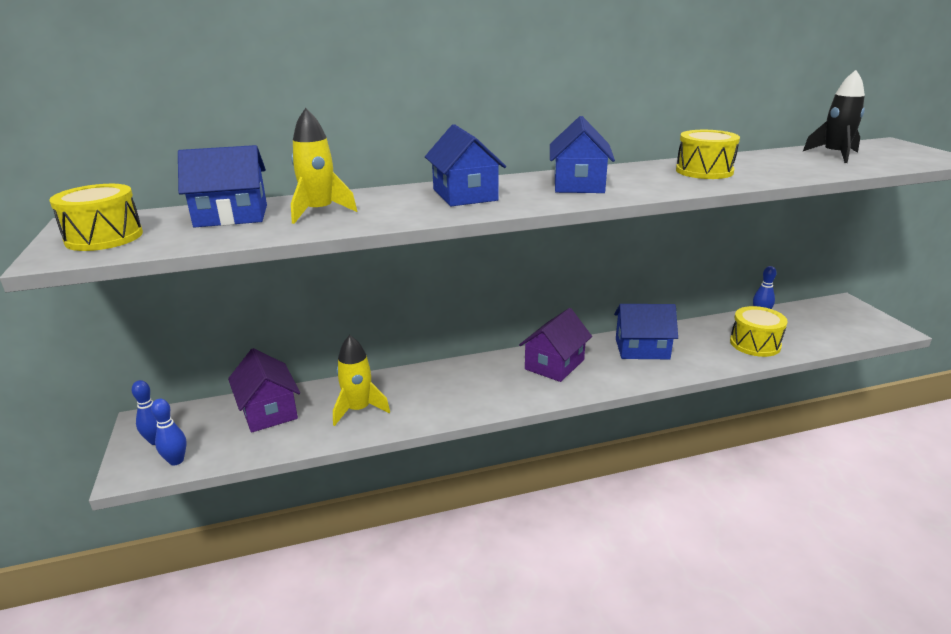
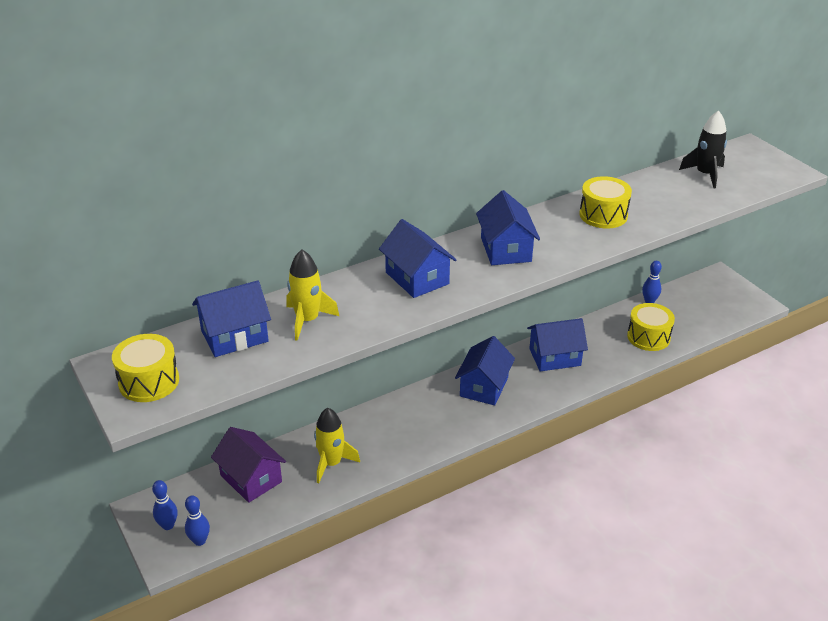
camera: 15 degrees left, 10 degrees up
purple house [519,308,592,382] -> blue house [455,336,515,405]

